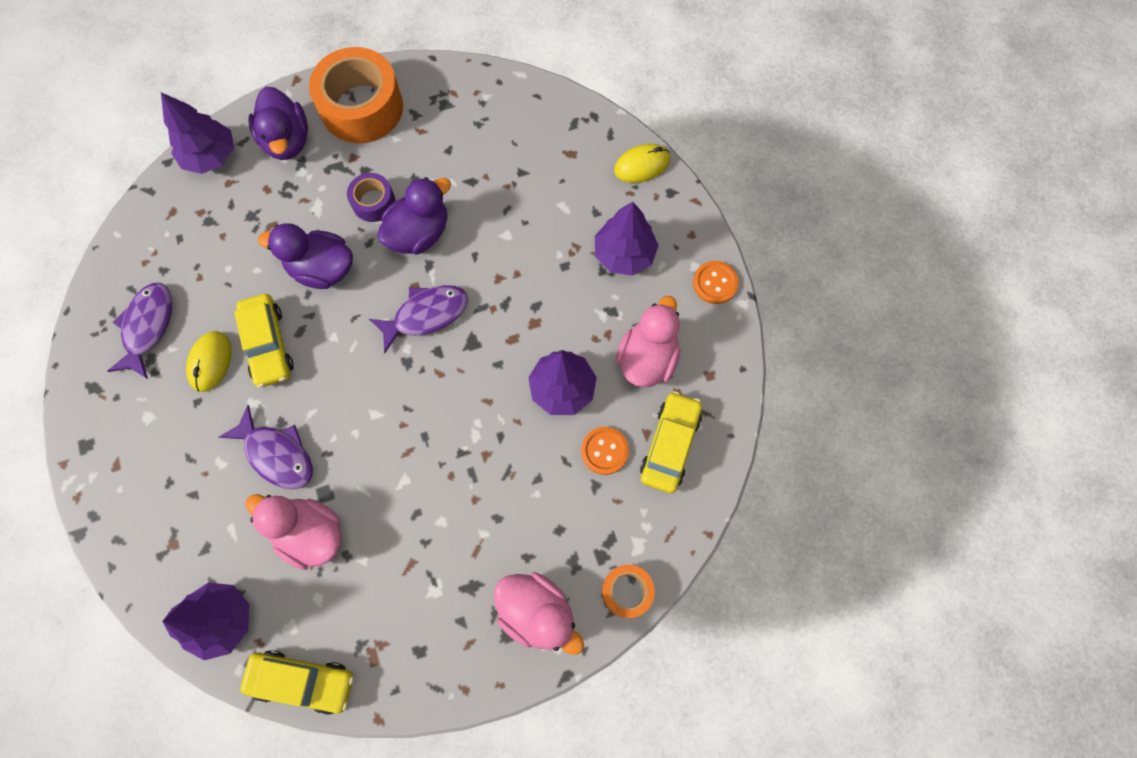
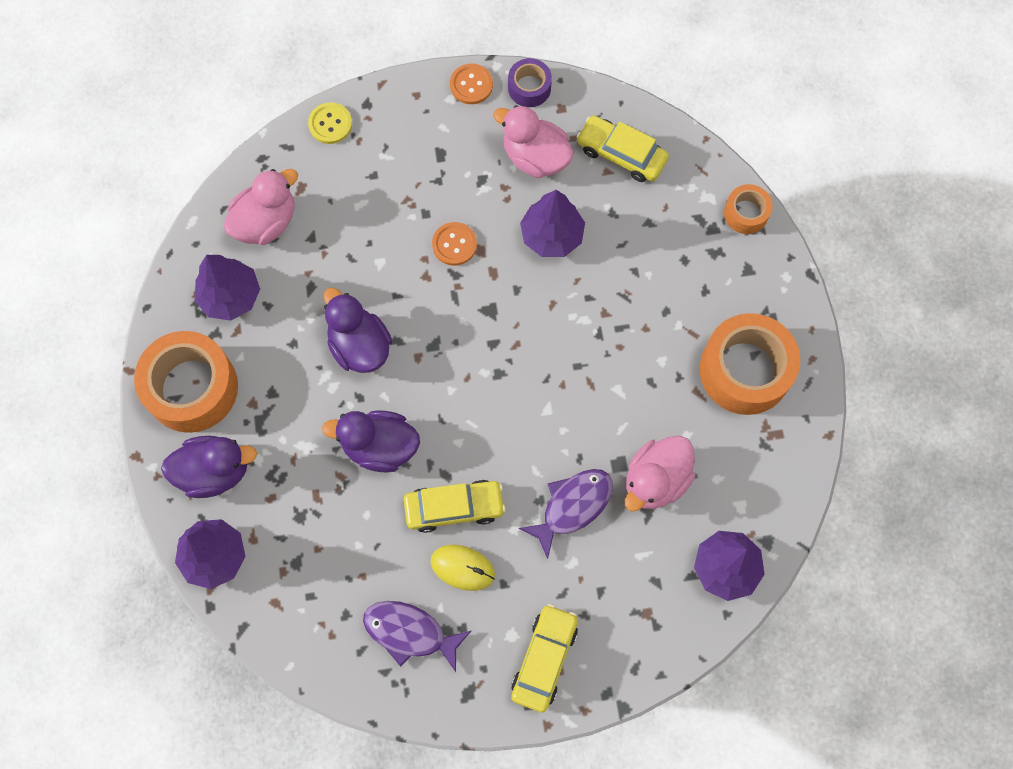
camera: 80 degrees left, 0 degrees up
yellow car [240,650,354,715] -> yellow car moved to [511,604,578,712]
purple duck [258,223,353,289] -> purple duck turned 75 degrees clockwise [322,410,420,473]
purple tape [347,173,395,222] -> purple tape moved to [508,58,552,107]
purple fish [369,285,468,353] -> none
pink duck [494,572,584,655] -> pink duck moved to [224,169,298,245]
orange button [581,427,629,475] -> orange button moved to [432,222,477,266]
purple tree [595,201,659,276] -> purple tree moved to [194,255,260,321]
yellow mouse [614,144,670,183] -> yellow button [308,102,352,144]
none -> orange tape [700,313,800,415]

